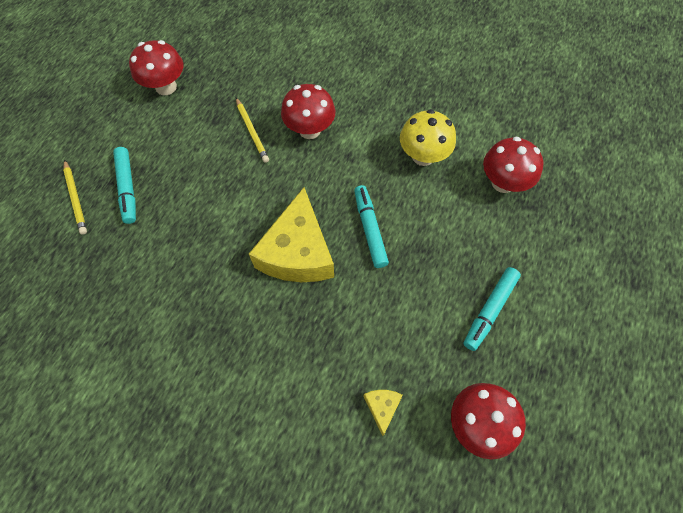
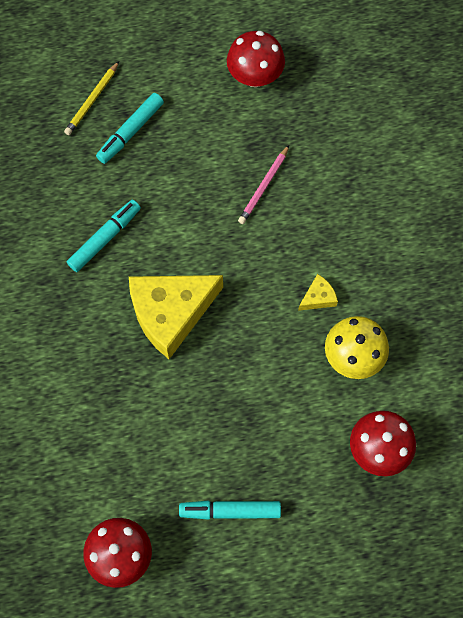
camera: 55 degrees right, 5 degrees up
yellow pencil [236,98,269,163] -> pink pencil [238,145,289,224]
red mushroom [281,84,336,139] -> none
turquoise marker [354,185,389,268] -> turquoise marker moved to [67,200,141,272]
yellow cheese [363,390,403,436] -> yellow cheese moved to [298,274,338,311]

